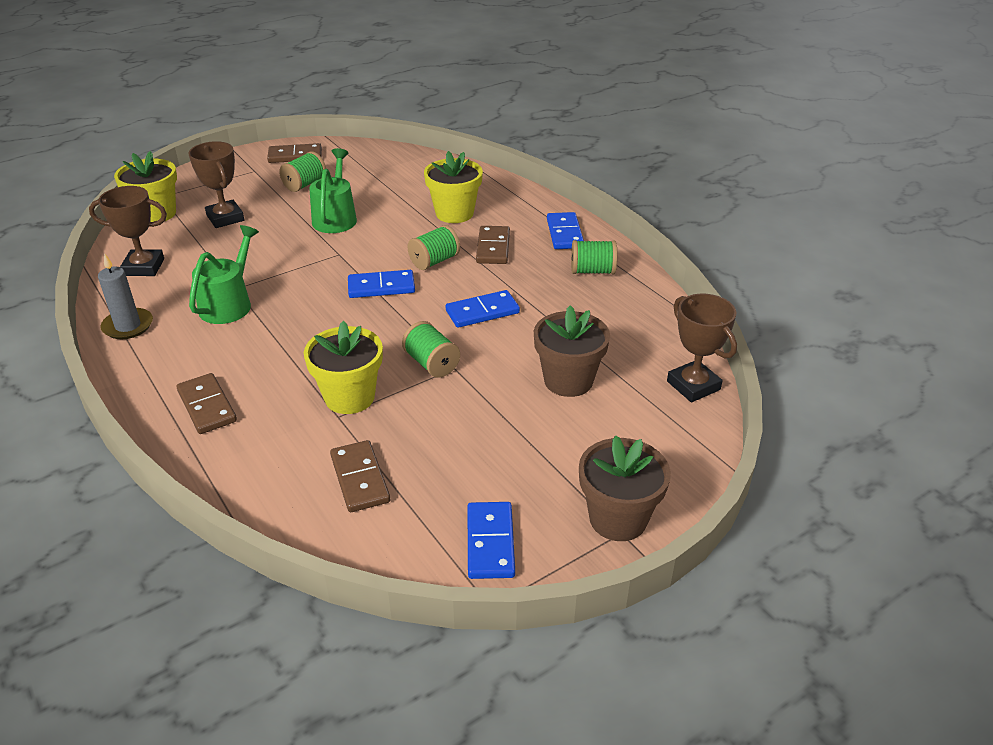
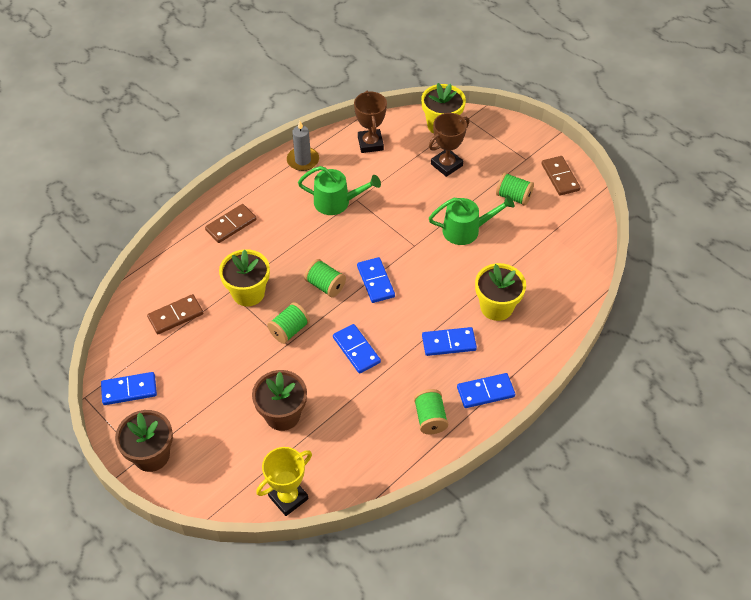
camera: 80 degrees right, 15 degrees up
green spool [408,225,460,270] -> green spool moved to [304,259,346,297]
brown domino [476,226,510,264] -> blue domino [422,327,477,356]
brown trophy [667,294,737,402] -> yellow trophy [256,447,312,516]

